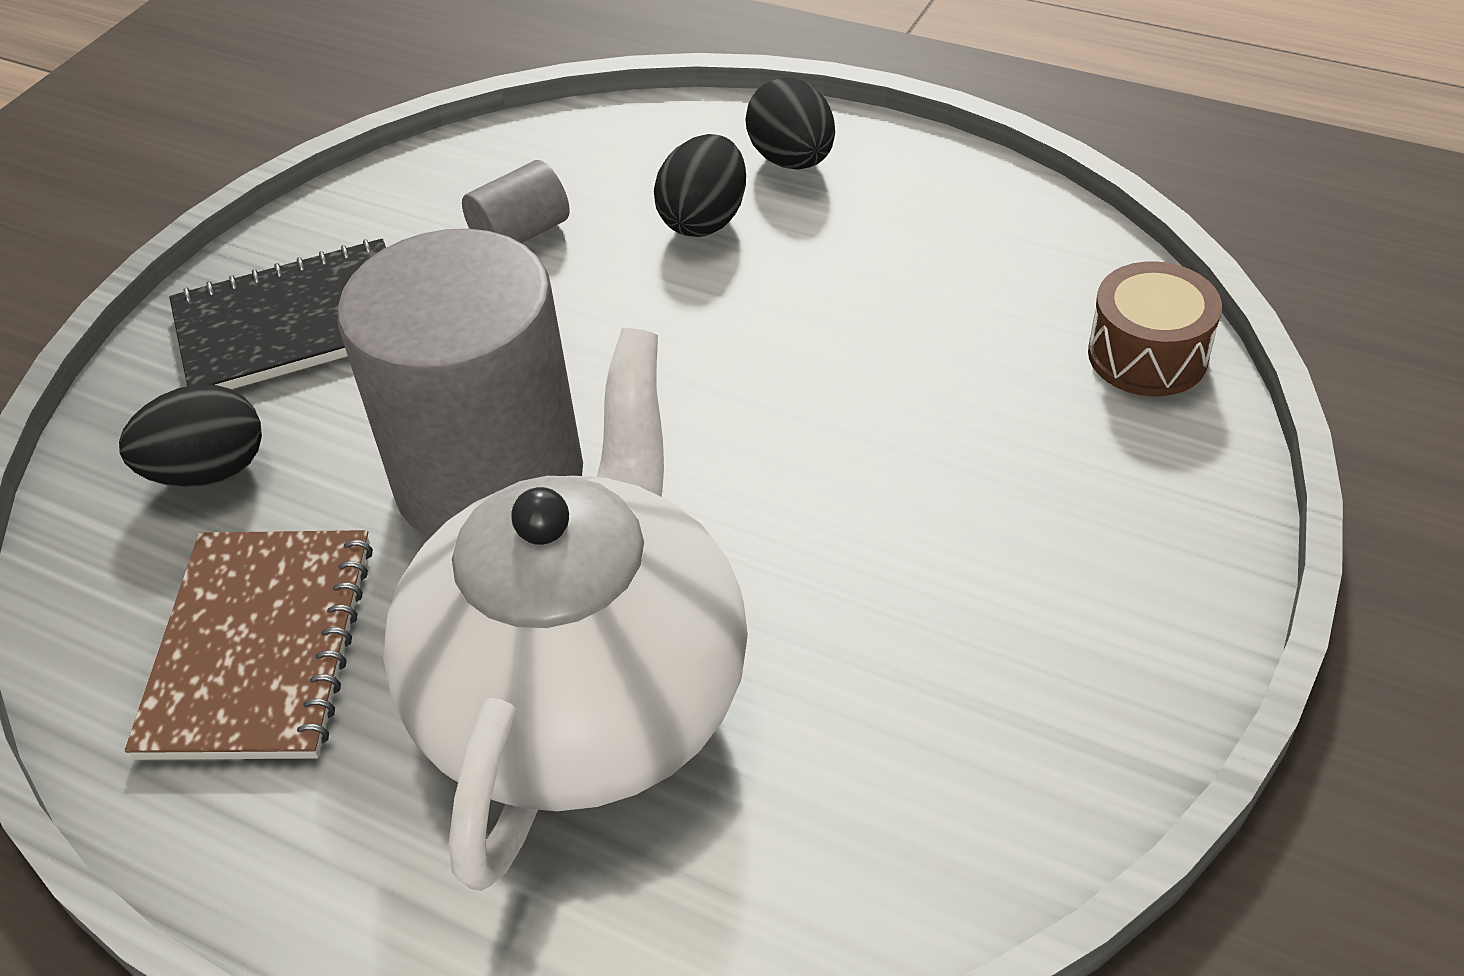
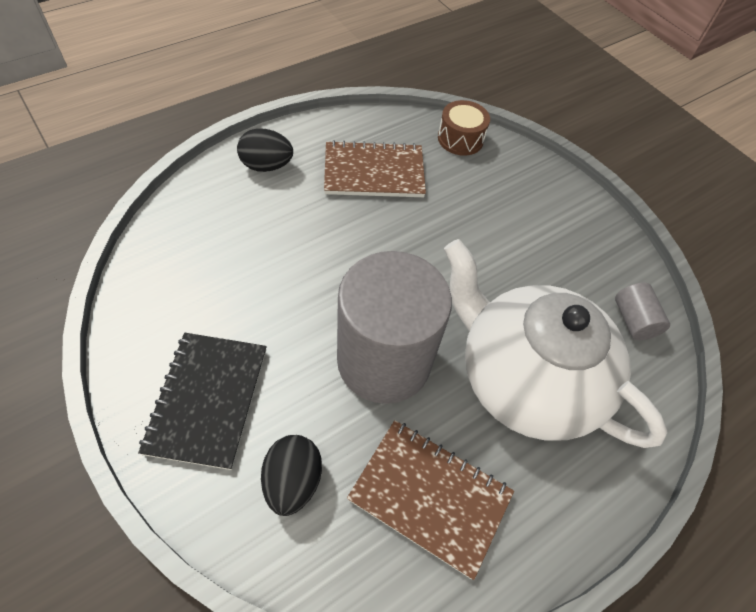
camera: 70 degrees left, 10 degrees up
grey cylinder [462,160,570,243] -> grey cylinder moved to [615,283,670,340]
black egg [654,134,746,237] -> none
none -> brown notebook [324,140,426,197]

